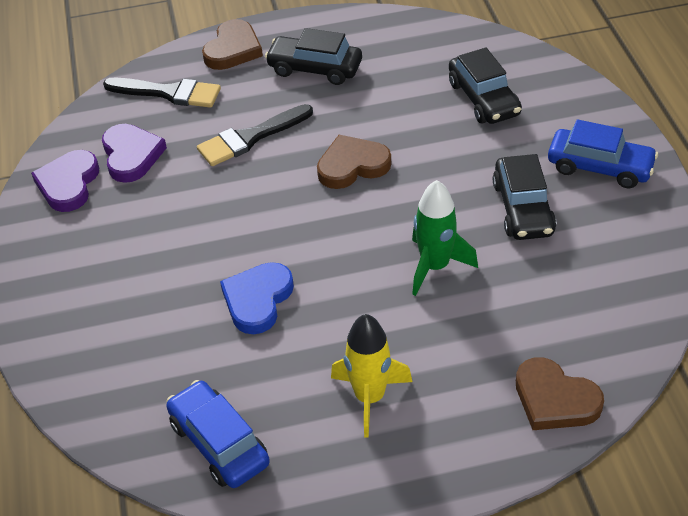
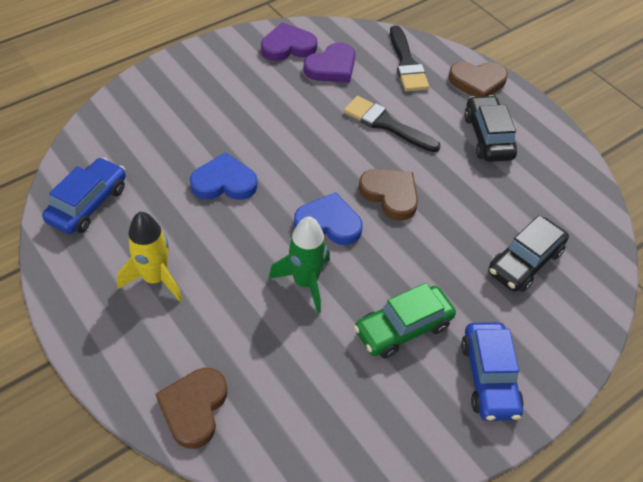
camera: 60 degrees right, 5 degrees up
black car [493,154,556,240] -> green car [354,283,456,359]
none -> blue heart [294,192,363,245]

